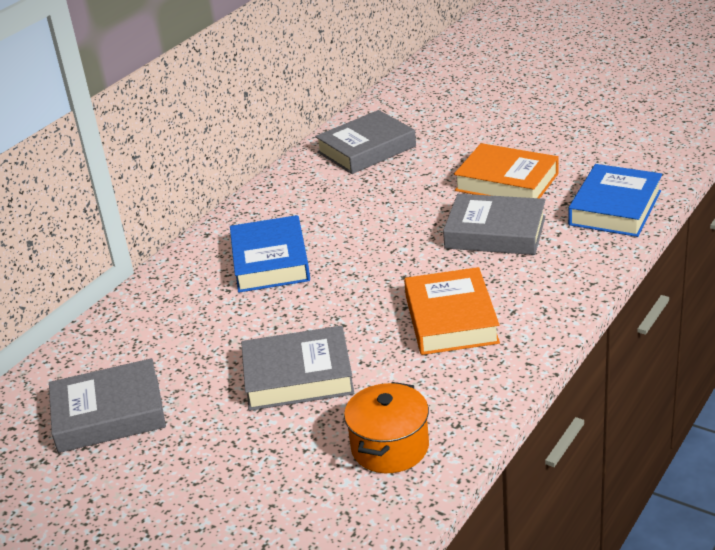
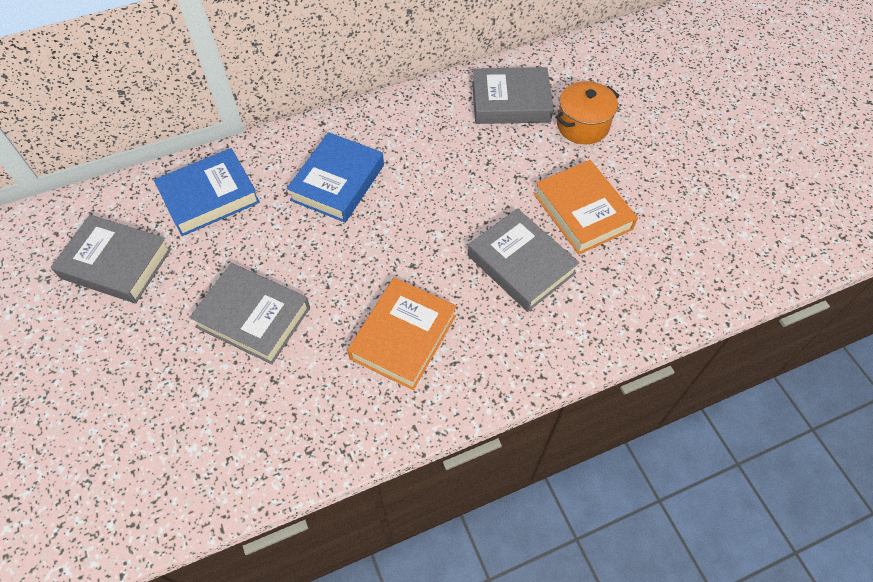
camera: 30 degrees right, 25 degrees up
orange pot [344,382,429,473] -> orange pot moved to [555,81,620,144]
blue book [568,164,662,237] -> blue book moved to [154,148,260,236]

